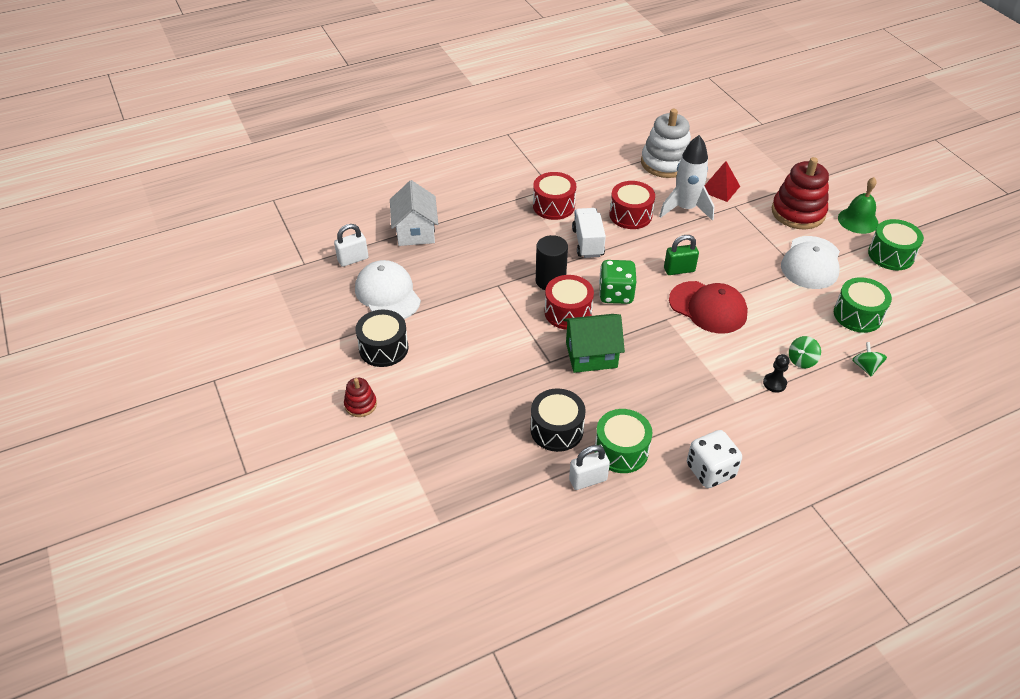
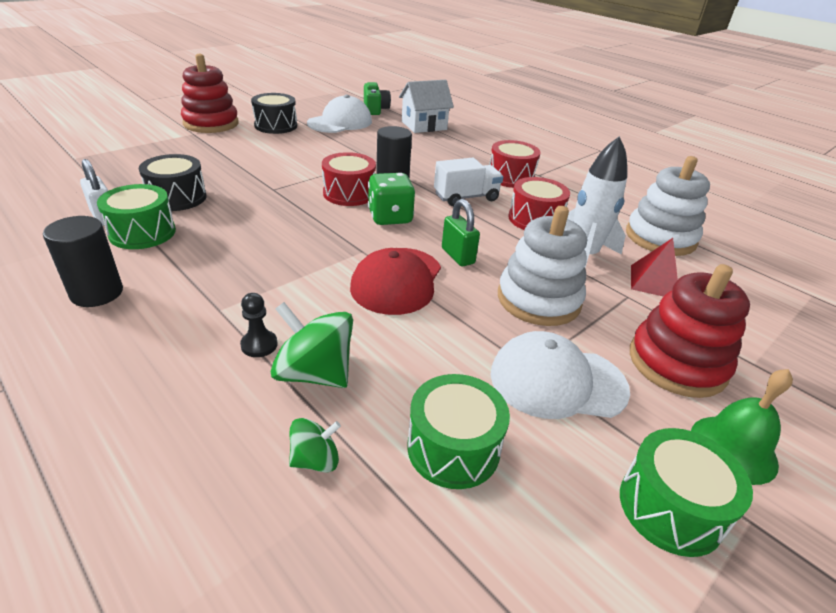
camera: 70 degrees right, 10 degrees down
white padlock [334,224,369,267] -> green camera [364,82,391,115]
red stacking toy [344,378,377,417] -> red stacking toy [181,54,239,133], size x2.01
green house [563,314,625,373] -> none
white dice [687,430,742,488] -> black cylinder [43,216,123,307]
green spinning top [789,336,821,368] -> green spinning top [270,302,353,388], size x1.80
none -> white stacking toy [498,206,587,326]

